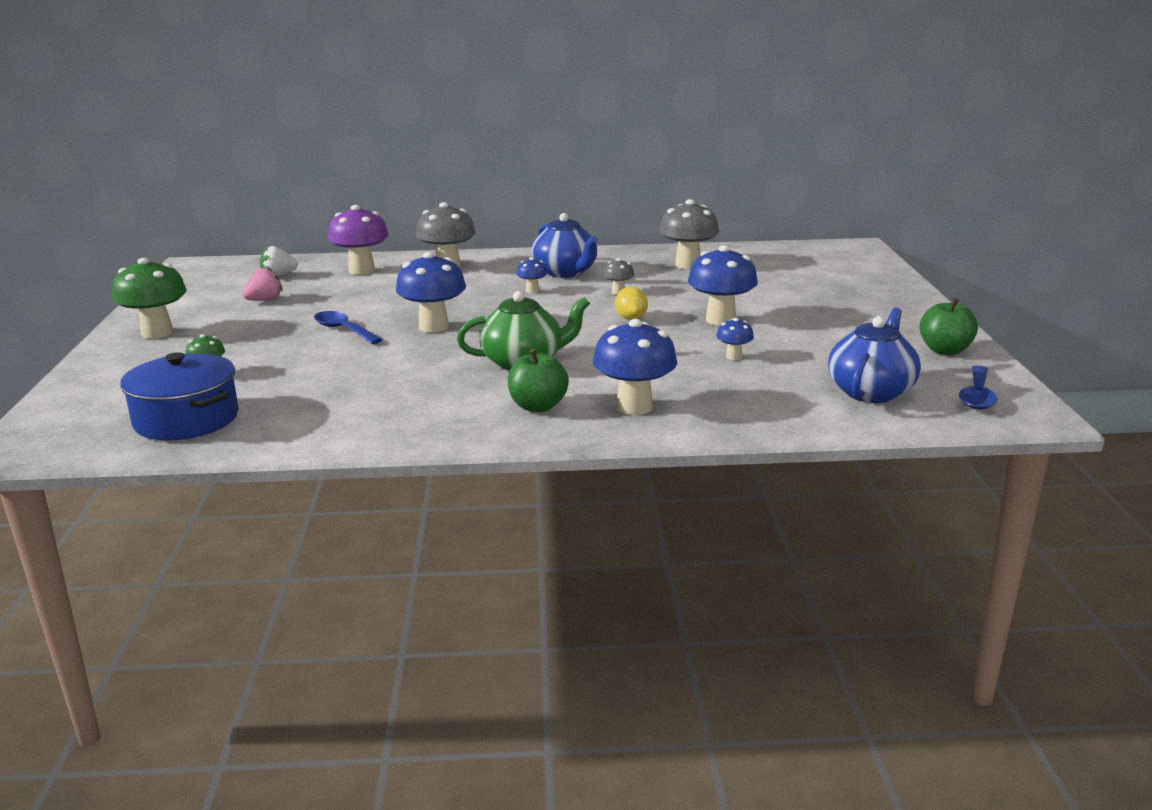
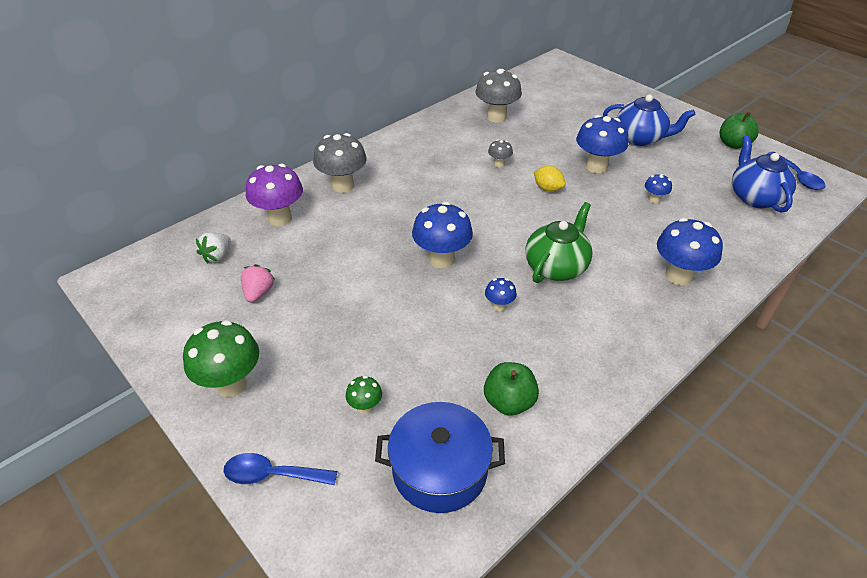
camera: 40 degrees left, 20 degrees up
blue spoon [314,311,383,344] -> blue spoon moved to [223,453,337,485]
green apple [508,349,569,412] -> green apple moved to [484,362,539,416]
blue mushroom [517,257,548,293] -> blue mushroom moved to [485,278,517,311]
blue teapot [532,213,598,278] -> blue teapot moved to [603,95,695,146]

